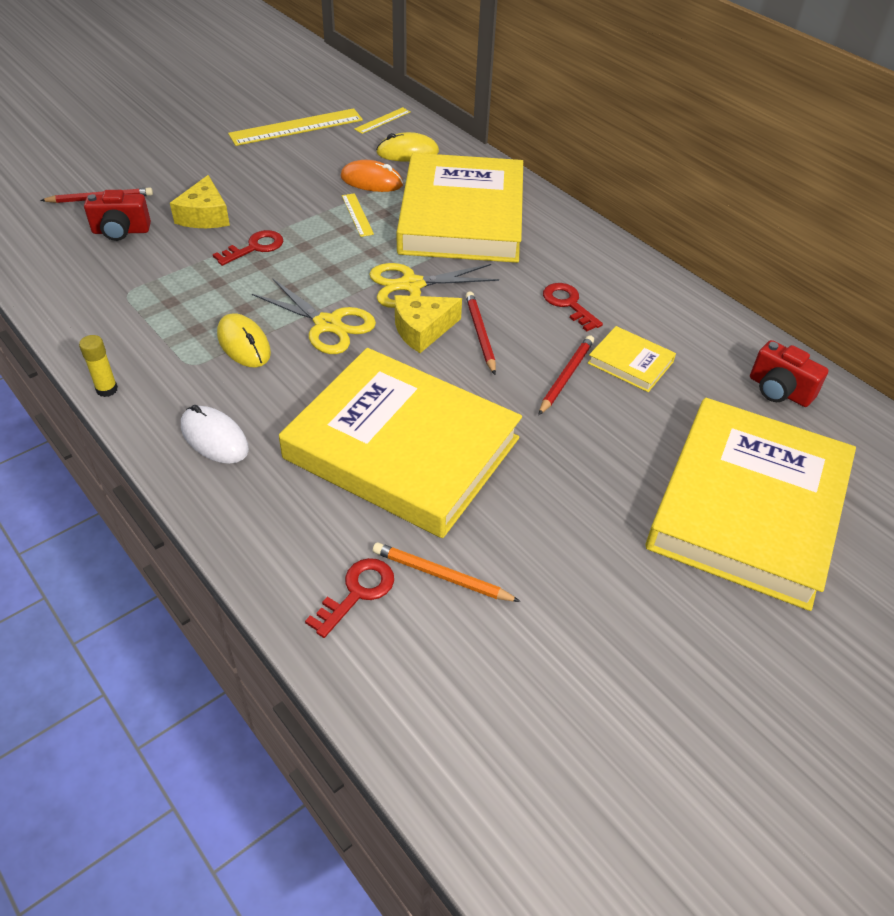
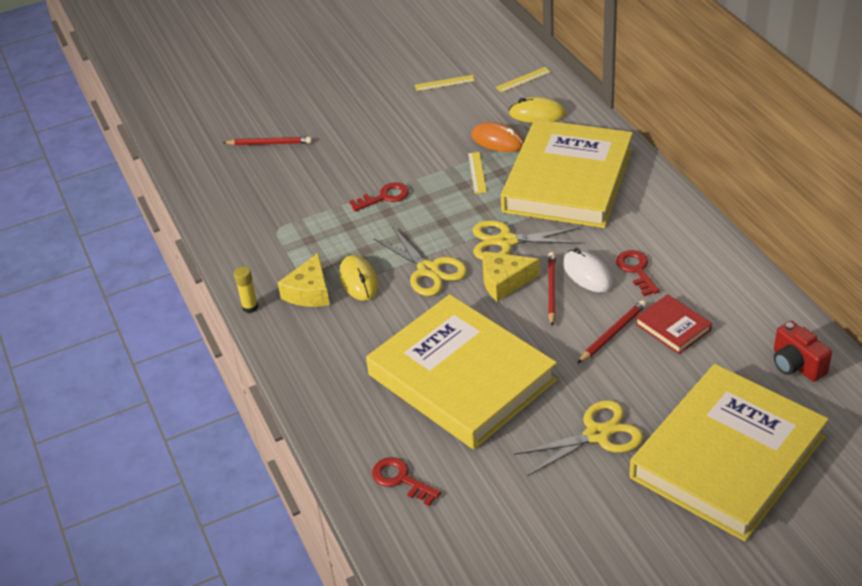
camera: 20 degrees right, 5 degrees down
red camera [84,190,151,241] -> none
yellow cheese [170,175,230,228] -> yellow cheese moved to [278,253,330,307]
white mouse [181,405,249,464] -> white mouse moved to [563,248,613,292]
yellow ruler [228,108,363,146] -> yellow ruler [415,75,475,91], size x0.50
red key [305,558,394,638] -> red key turned 105 degrees counterclockwise [372,457,441,506]
orange pencil [373,542,521,602] -> none
yellow book [588,326,676,392] -> red book [635,294,712,354]
none -> yellow scissors [514,400,643,476]

